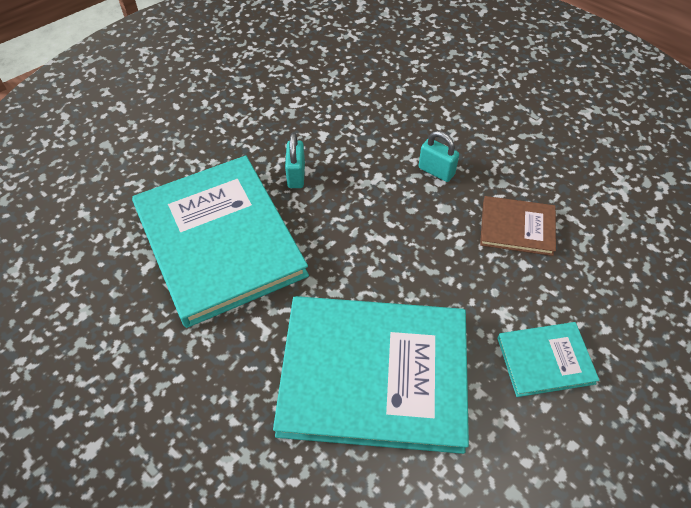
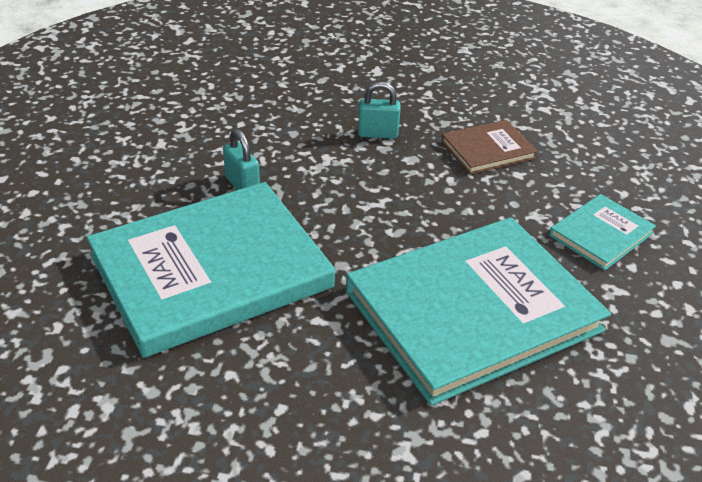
camera: 35 degrees left, 15 degrees down
turquoise book [132,156,309,328] -> turquoise book turned 60 degrees counterclockwise [87,182,335,358]

